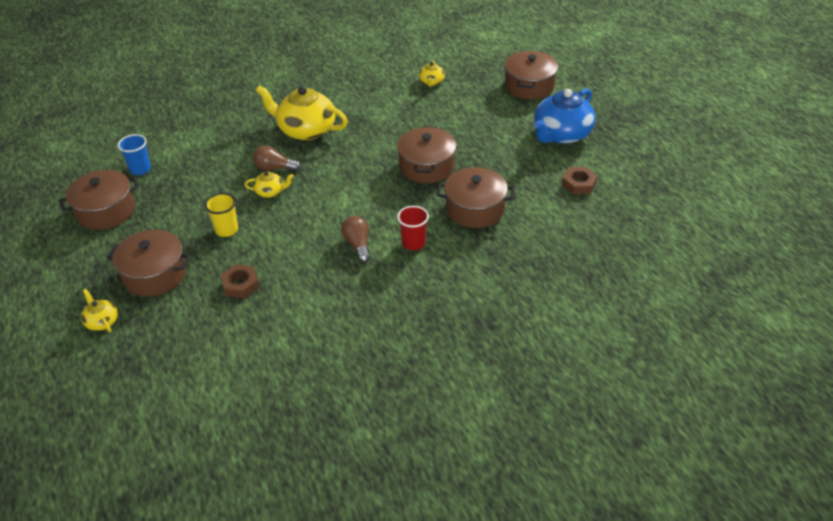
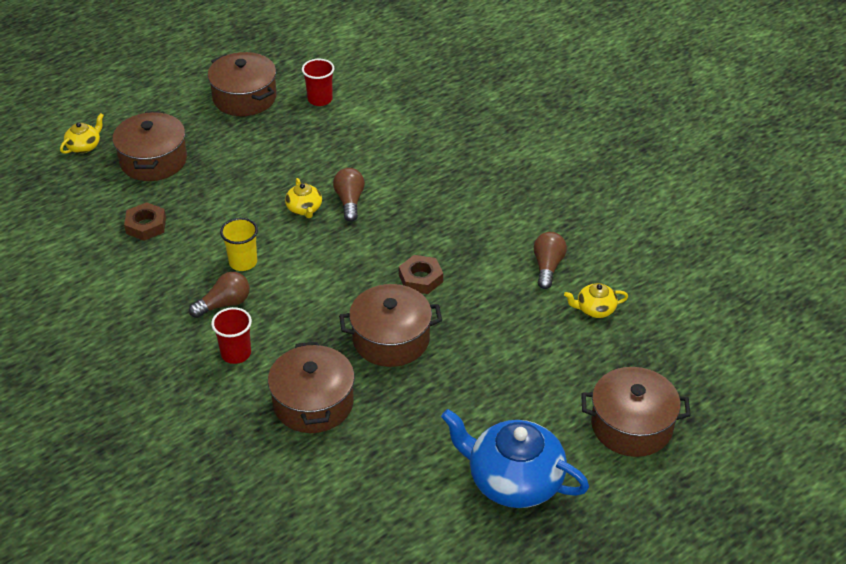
camera: 75 degrees right, 0 degrees up
blue cup [118,134,151,175] -> red cup [302,59,334,106]
yellow cup [205,193,238,237] -> yellow cup moved to [220,218,258,271]
yellow teapot [256,85,348,140] -> none
brown nut [562,167,597,195] -> brown nut moved to [399,255,443,294]
none -> brown light bulb [533,232,567,289]

